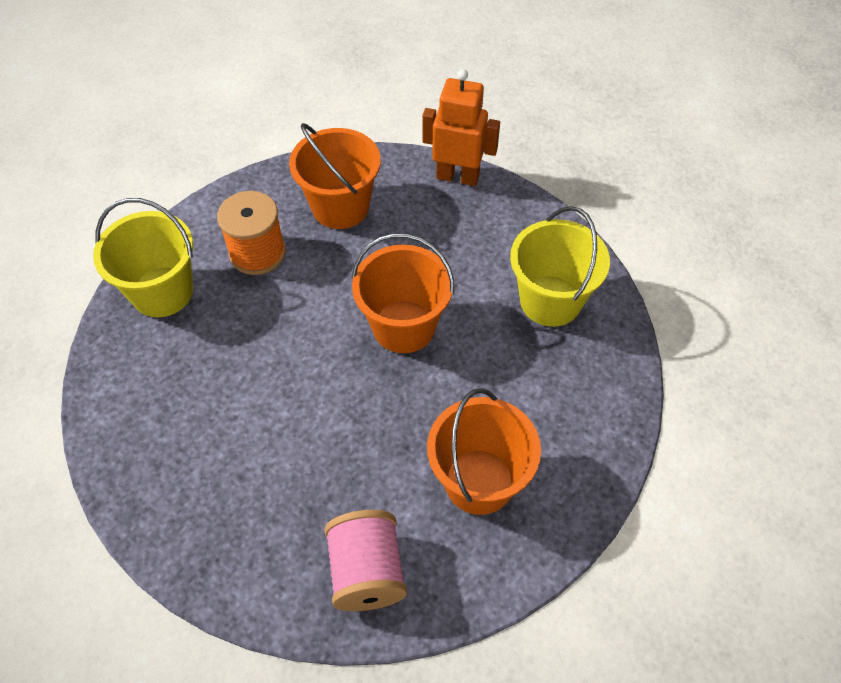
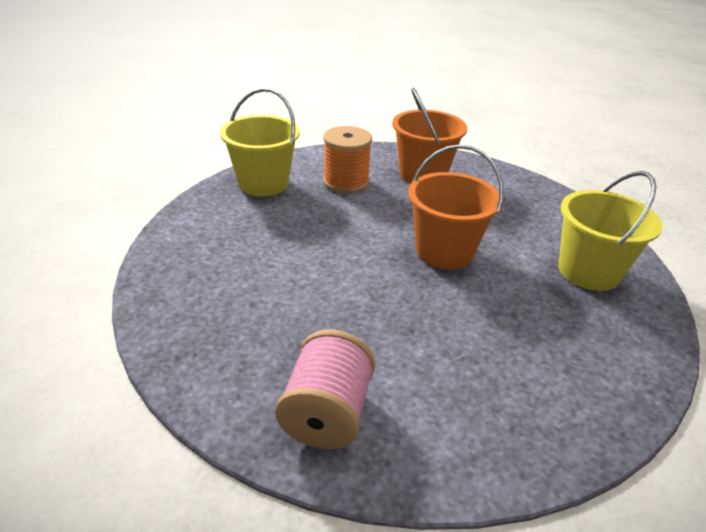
camera: 20 degrees right, 20 degrees down
orange robot [422,69,500,186] -> none
orange bucket [427,388,541,515] -> none

